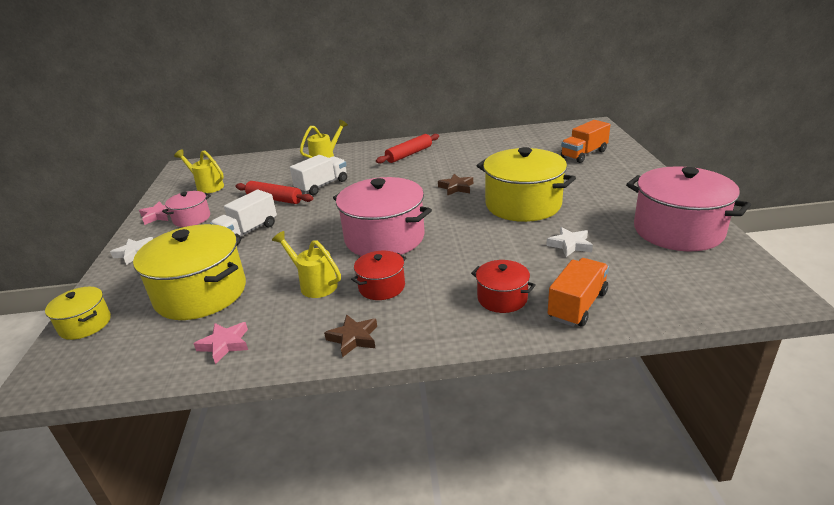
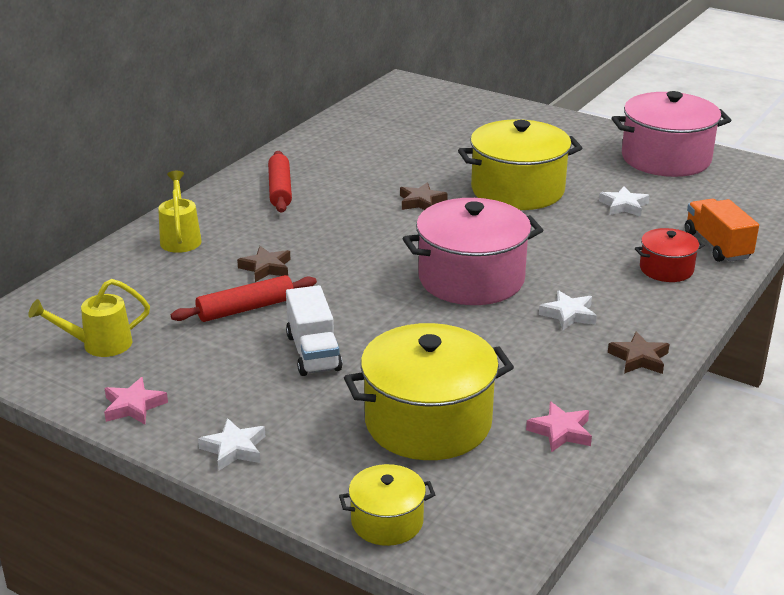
camera: 55 degrees left, 0 degrees up
pink pot [162,191,211,227] -> none
yellow watering can [272,231,341,298] -> none
white truck [290,155,347,195] -> brown star [237,246,291,282]
red pot [351,251,406,300] -> white star [539,290,597,330]
orange truck [561,120,610,163] -> none

